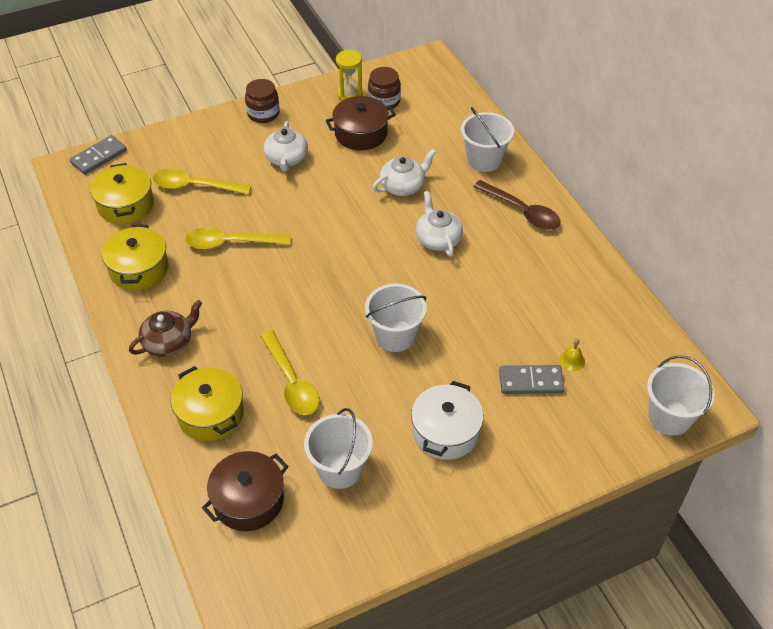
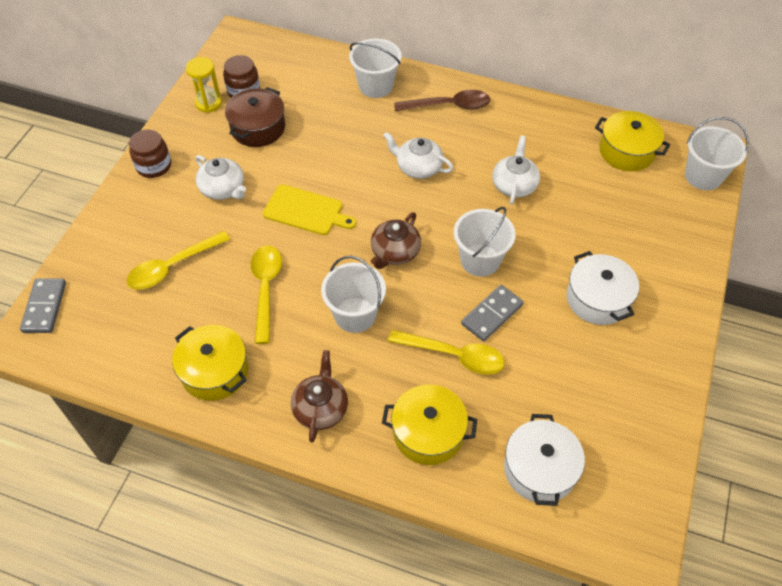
camera: 45 degrees left, 5 degrees up
yellow pot [90,163,154,224] -> yellow pot moved to [595,111,670,171]
yellow spoon [186,227,290,249] -> yellow spoon turned 135 degrees clockwise [251,245,282,344]
brown pot [202,451,289,531] -> white pot [504,414,585,506]
white bucket [304,408,373,489] -> white bucket moved to [321,256,386,333]
white teapot [373,149,436,196] -> white teapot moved to [492,136,540,205]
grey domino [499,365,565,394] -> grey domino moved to [461,285,524,341]
yellow bell [559,339,585,371] -> none
none -> yellow cutting board [263,184,356,235]
none -> brown teapot [371,212,421,269]

